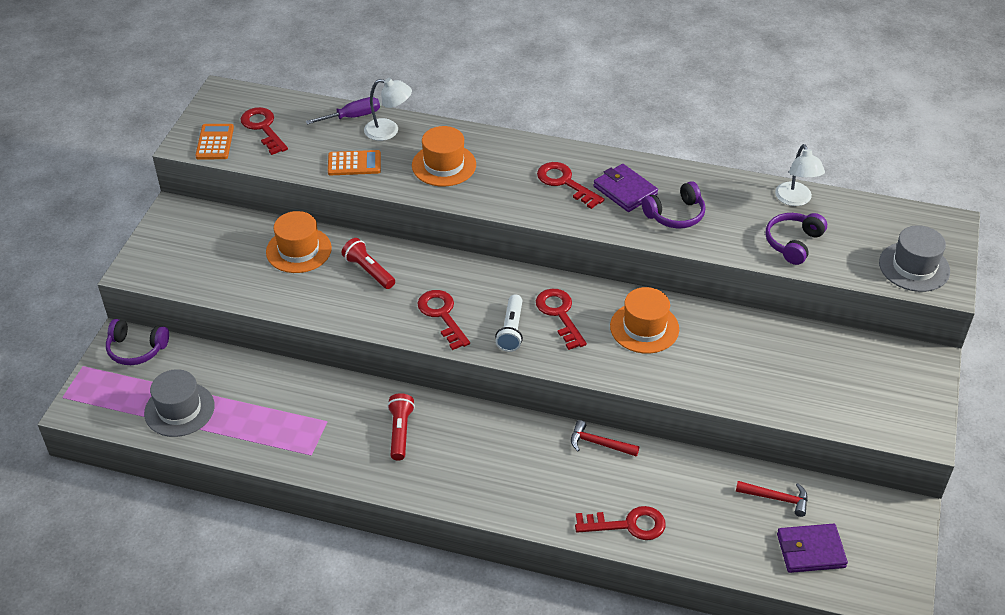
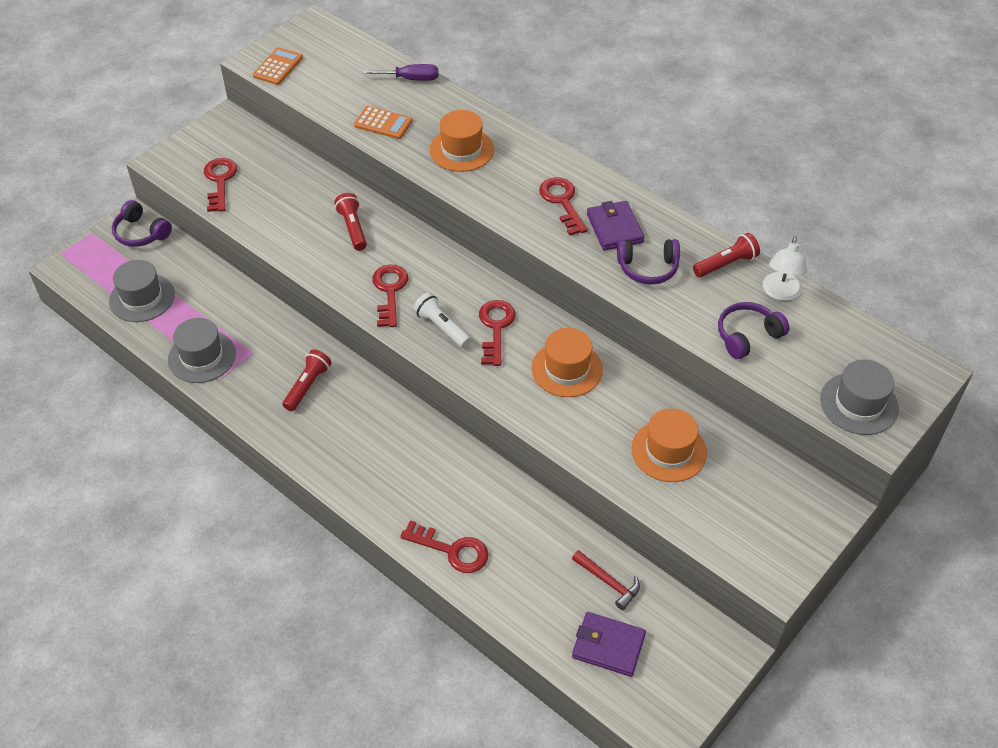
camera: 25 degrees right, 5 degrees up
red key [240,107,288,155] -> red key moved to [204,158,237,212]
orange hat [266,211,332,273] -> orange hat moved to [631,408,707,482]
white lamp [364,78,412,141] -> none
white flashlight [495,294,523,352] -> white flashlight turned 105 degrees clockwise [413,293,471,348]
red hammer [571,420,639,457] -> none
none -> grey hat [168,318,236,383]
none -> red flashlight [693,233,760,278]

